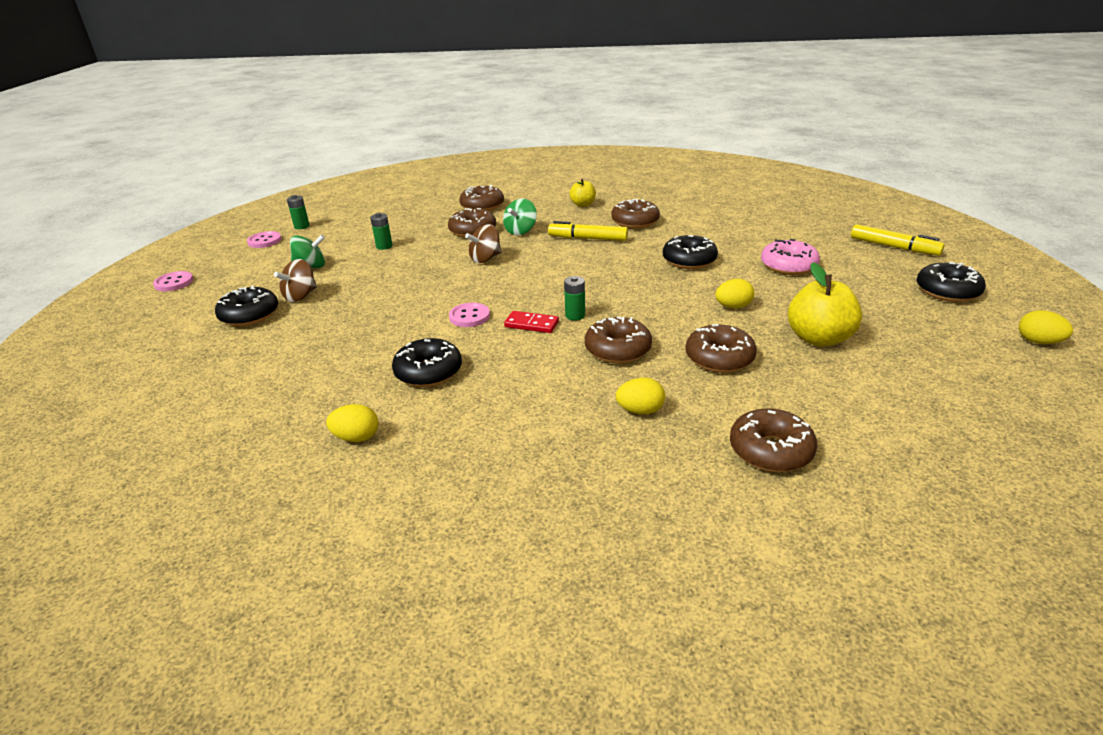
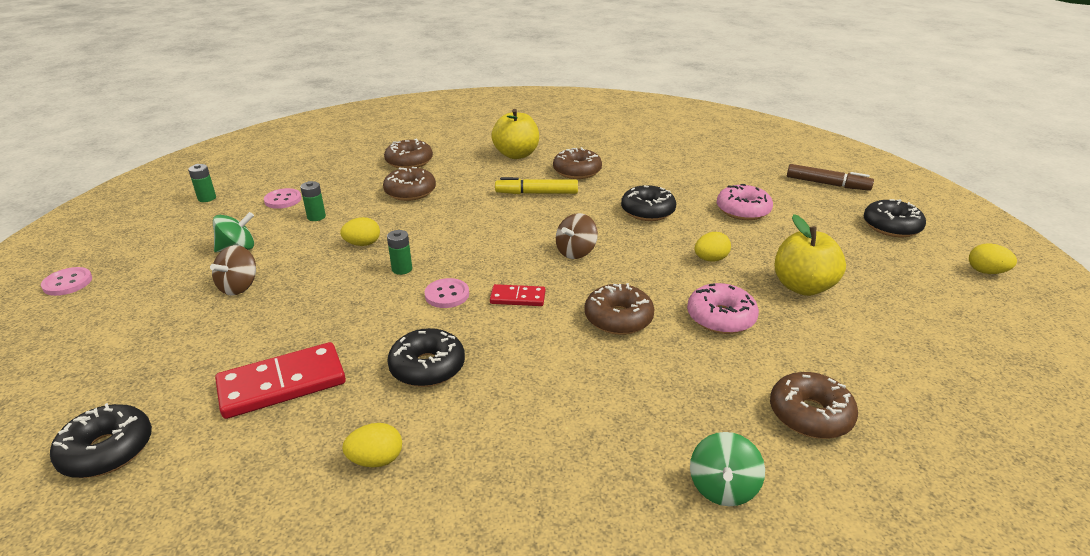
camera: 15 degrees left, 0 degrees up
black donut [215,285,278,326] -> black donut moved to [50,403,152,478]
pink button [247,231,281,248] -> pink button moved to [264,188,302,209]
brown spinning top [465,224,501,263] -> brown spinning top moved to [556,213,598,259]
green spinning top [503,198,537,235] -> green spinning top moved to [690,432,765,506]
green battery [564,276,585,321] -> green battery moved to [387,230,412,275]
yellow apple [570,179,596,207] -> yellow apple [491,109,539,159], size x1.73
yellow egg [616,378,665,414] -> yellow egg moved to [340,217,380,246]
brown donut [685,324,757,373] -> pink donut [687,283,759,334]
yellow marker [851,224,945,255] -> brown marker [787,164,874,191]
none -> red domino [215,342,346,419]

